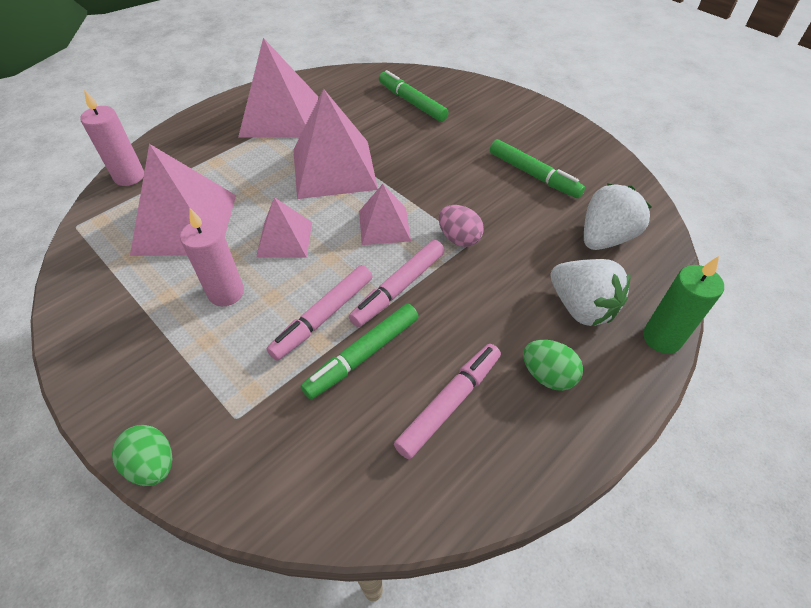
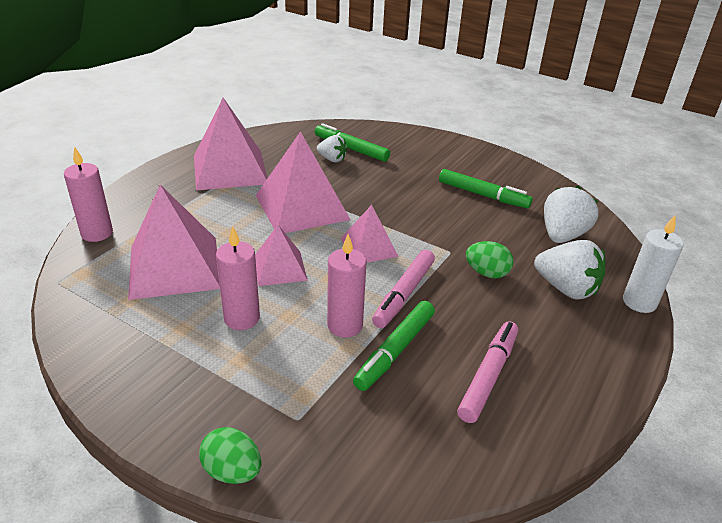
camera: 15 degrees left, 15 degrees down
pink marker [267,265,372,361] -> pink candle [327,234,367,337]
pink egg [439,205,484,247] -> none
green egg [523,340,583,391] -> green egg moved to [466,241,514,278]
green candle [643,256,724,354] -> white candle [623,215,684,313]
none -> white strawberry [317,135,347,162]

